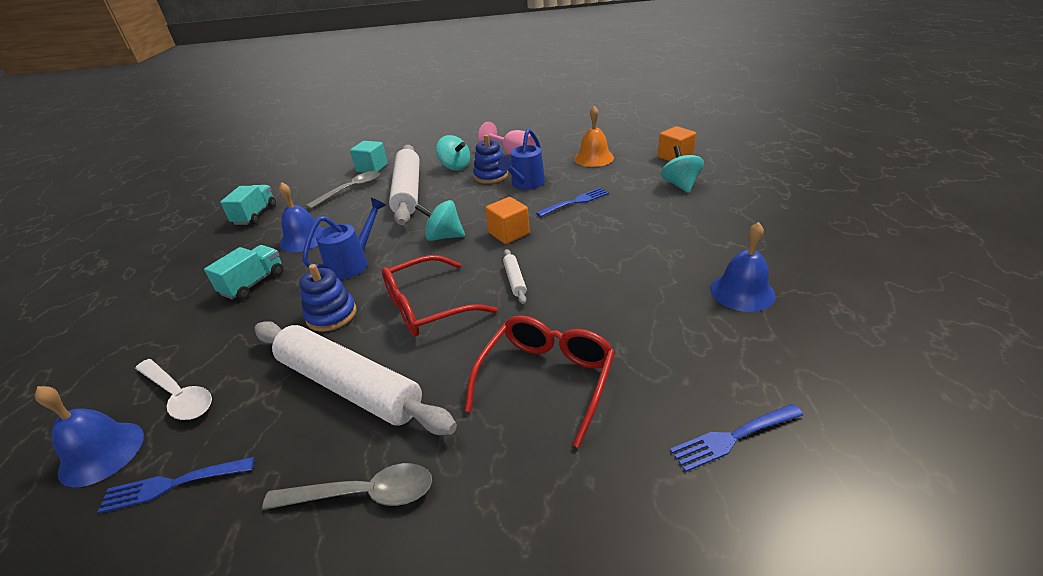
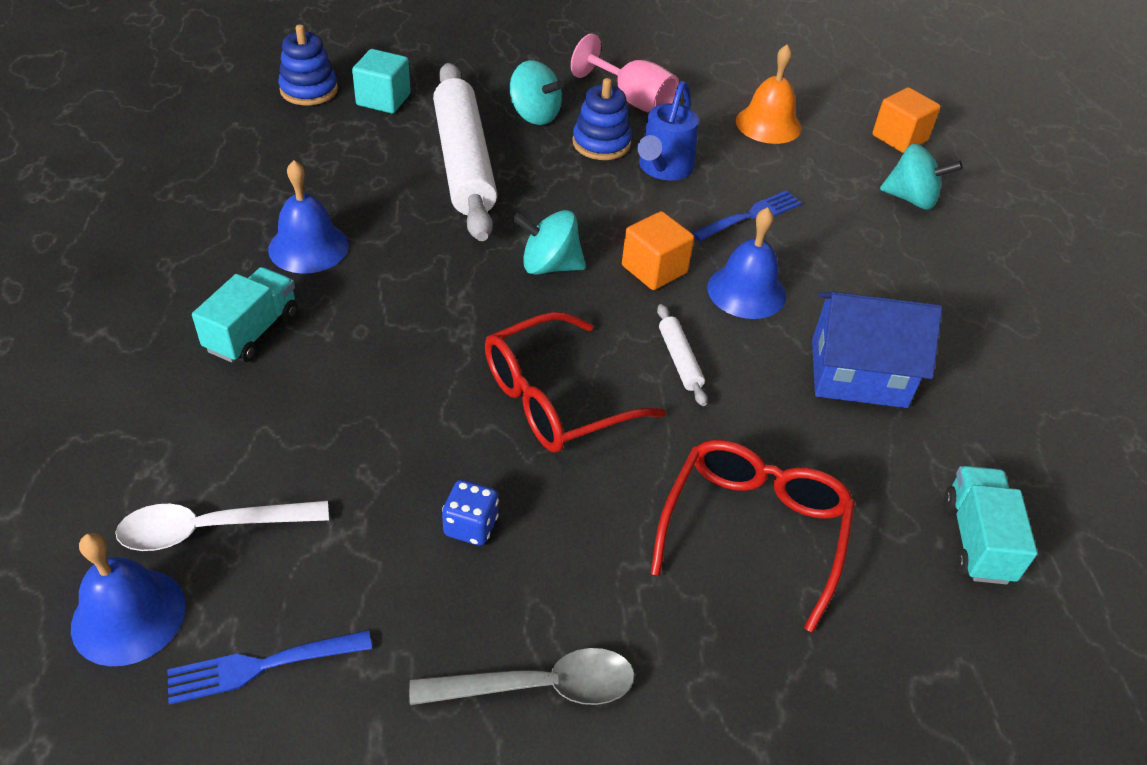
camera: 10 degrees left, 10 degrees up
white spoon [135,359,212,420] -> white spoon turned 135 degrees clockwise [115,501,329,551]
turquoise truck [220,185,276,225] -> turquoise truck moved to [944,466,1037,585]
white rolling pin [255,321,457,435] -> blue dice [442,480,499,545]
blue stacking toy [299,264,356,332] -> blue stacking toy moved to [278,24,338,106]
blue watering can [303,198,386,280] -> none
grey spoon [306,171,379,209] -> none
turquoise spinning top [661,145,704,193] -> turquoise spinning top turned 120 degrees clockwise [880,144,963,210]
blue fork [670,404,803,472] -> none
blue bell [710,222,776,312] -> blue bell moved to [707,207,786,319]
none -> blue house [812,292,942,408]

